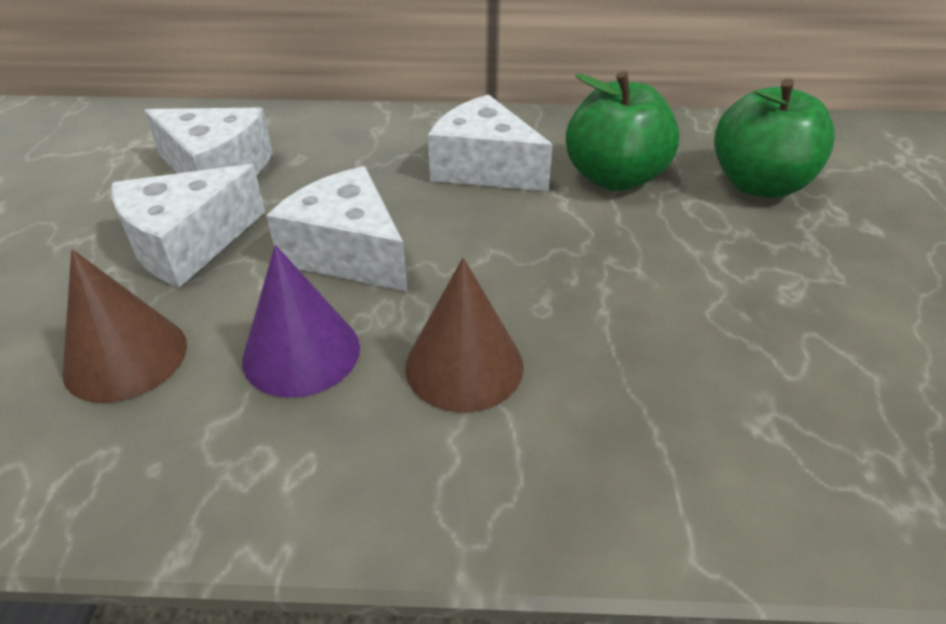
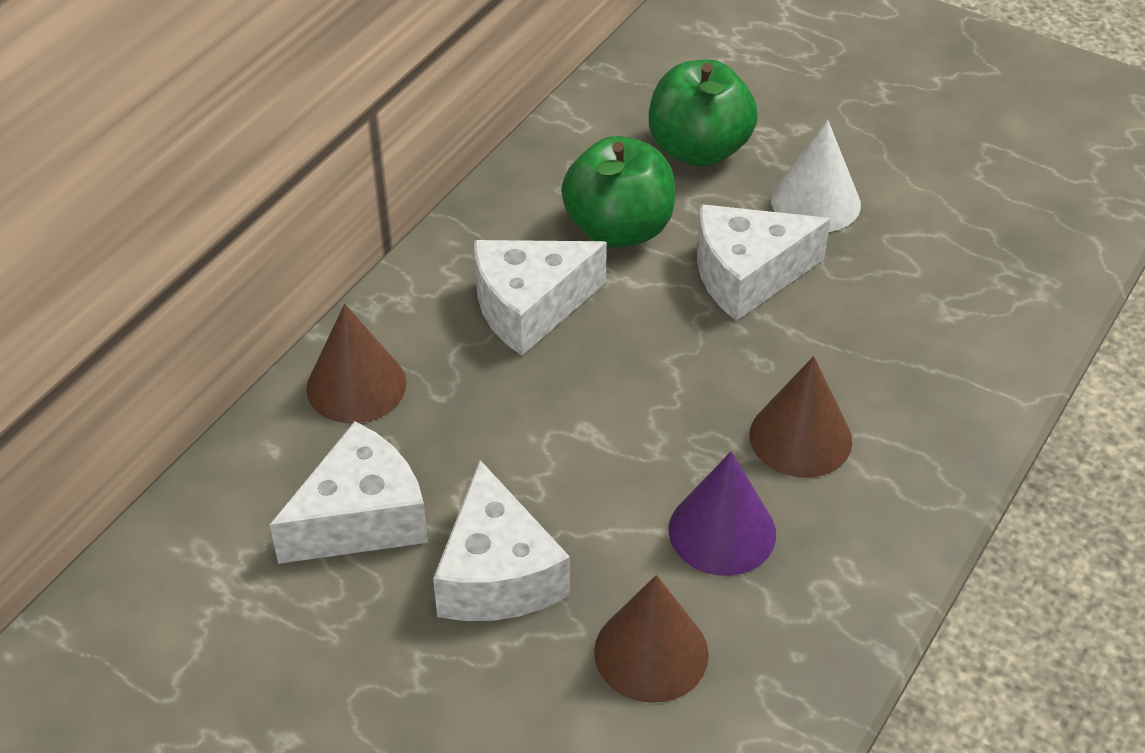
camera: 60 degrees left, 5 degrees up
white cheese [266,166,407,292] -> white cheese moved to [697,204,831,321]
none -> brown cone [306,304,406,423]
none -> white cone [771,120,861,232]

